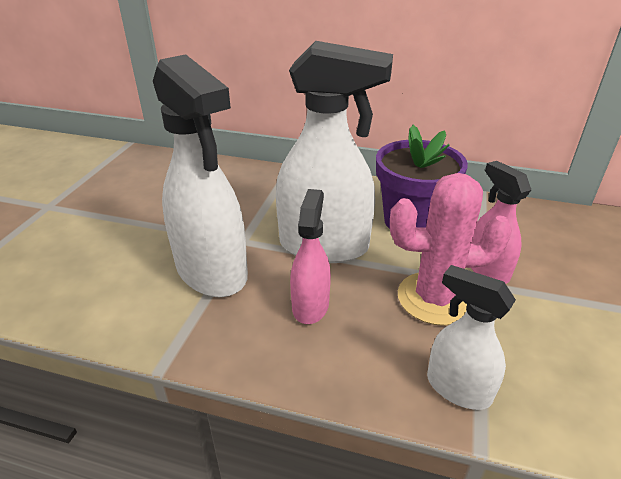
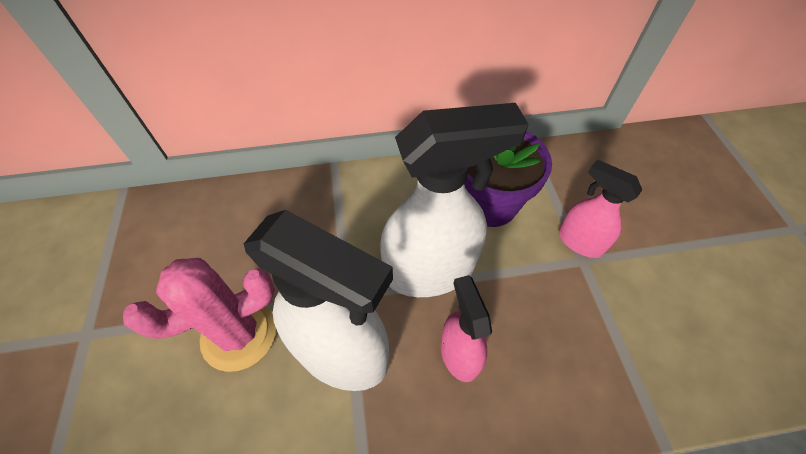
camera: 25 degrees left, 20 degrees up
pink cactus [390,173,512,326] -> pink cactus moved to [123,258,276,372]
white spray bottle [427,265,516,410] -> none

